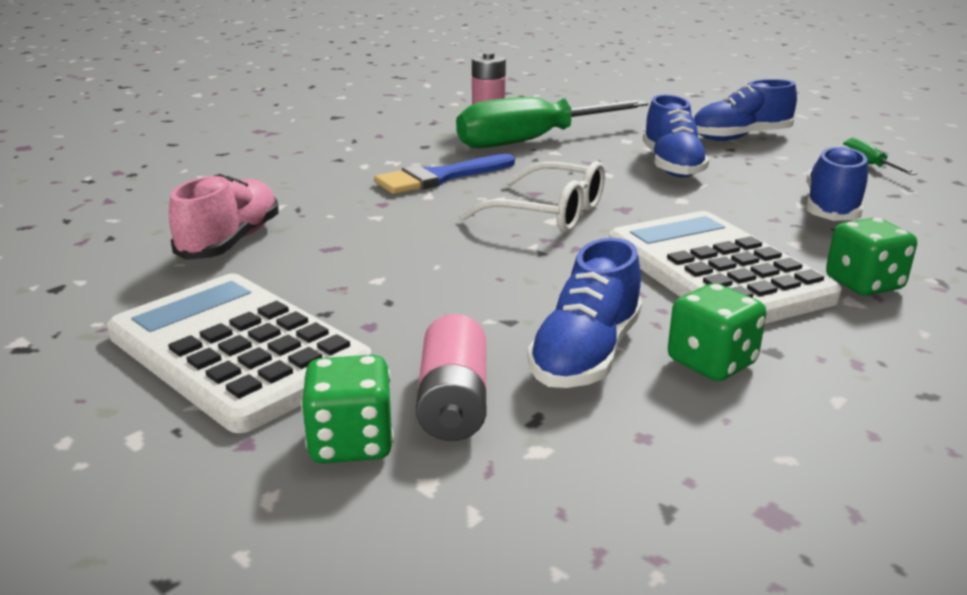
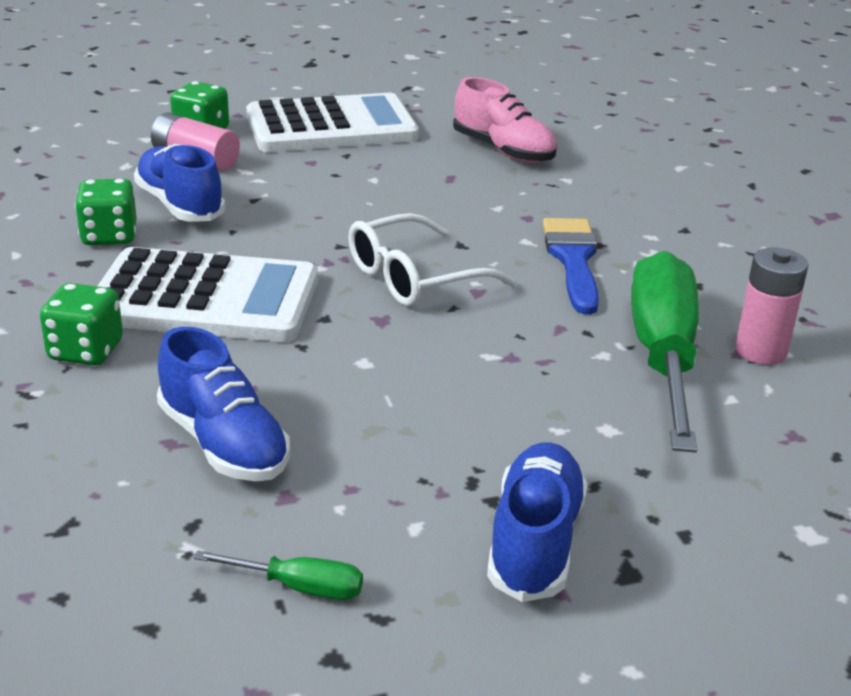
camera: 120 degrees right, 5 degrees up
blue shoe [643,95,710,177] -> none

